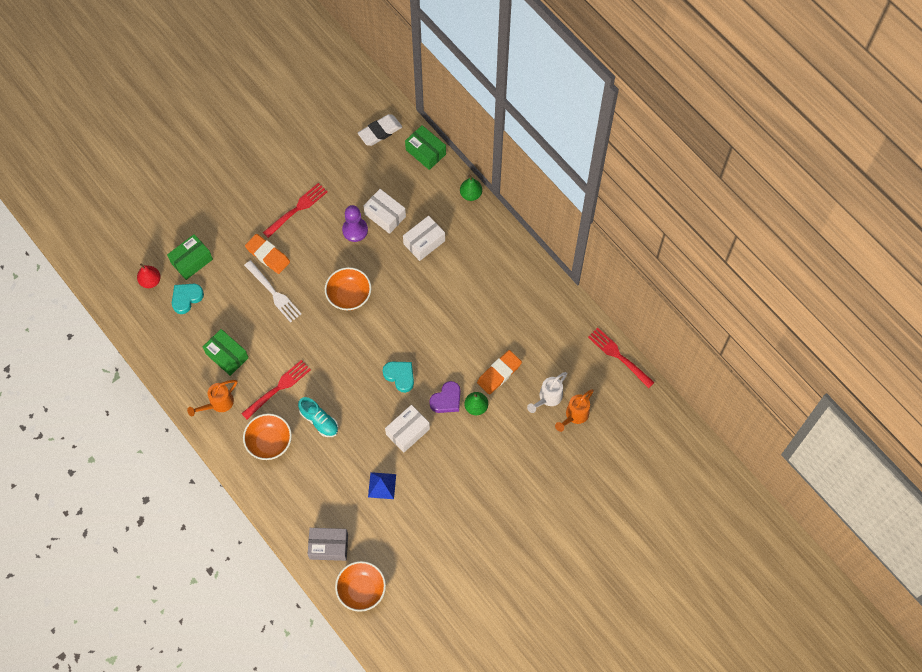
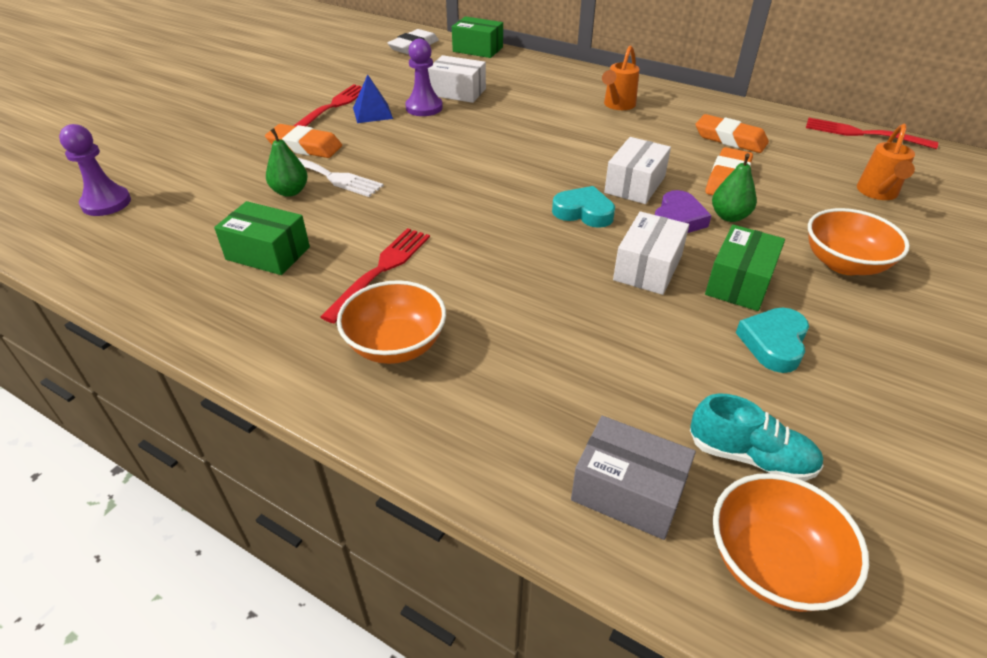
camera: 20 degrees left, 25 degrees down
red pear [137,263,161,288] -> purple pawn [59,124,131,216]
green box [167,234,213,280] -> green box moved to [705,225,785,311]
turquoise heart [172,284,204,314] -> turquoise heart moved to [736,308,809,373]
orange watering can [187,380,237,416] -> orange watering can moved to [602,45,640,110]
turquoise shoe [298,397,338,437] -> turquoise shoe moved to [690,393,824,481]
grey box [308,528,348,561] -> grey box turned 45 degrees clockwise [571,416,696,540]
orange bowl [325,267,371,311] -> orange bowl moved to [808,208,910,275]
blue pyramid [368,472,396,499] -> blue pyramid moved to [353,74,393,123]
white box [403,216,445,261] -> white box moved to [604,137,671,204]
green pear [460,175,482,201] -> green pear moved to [266,128,308,197]
white watering can [527,372,567,413] -> none
none -> orange eraser [695,114,769,153]

